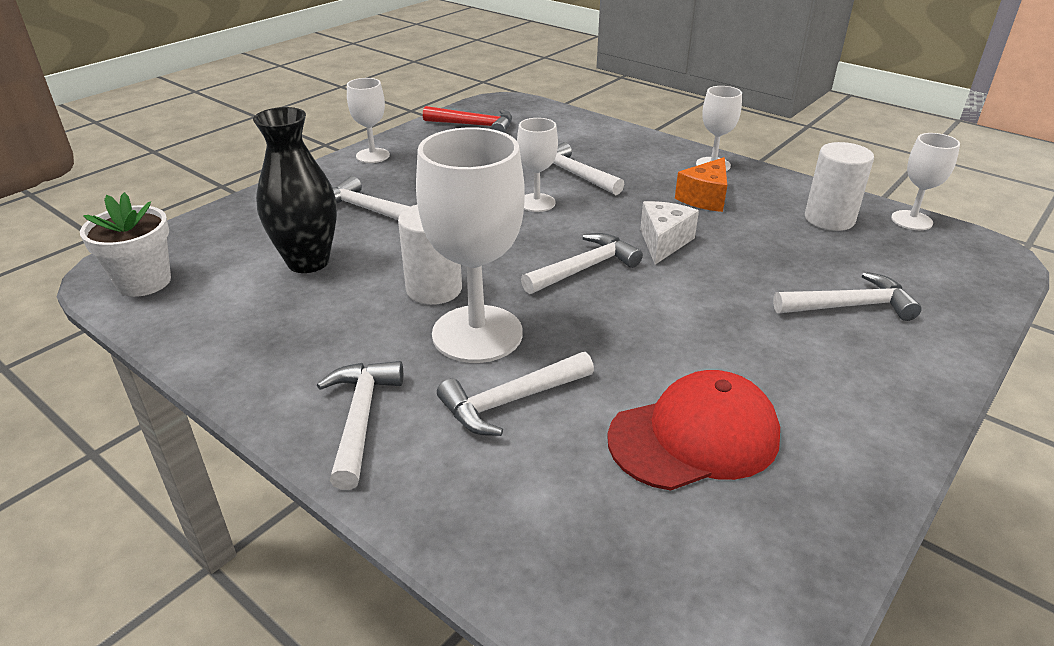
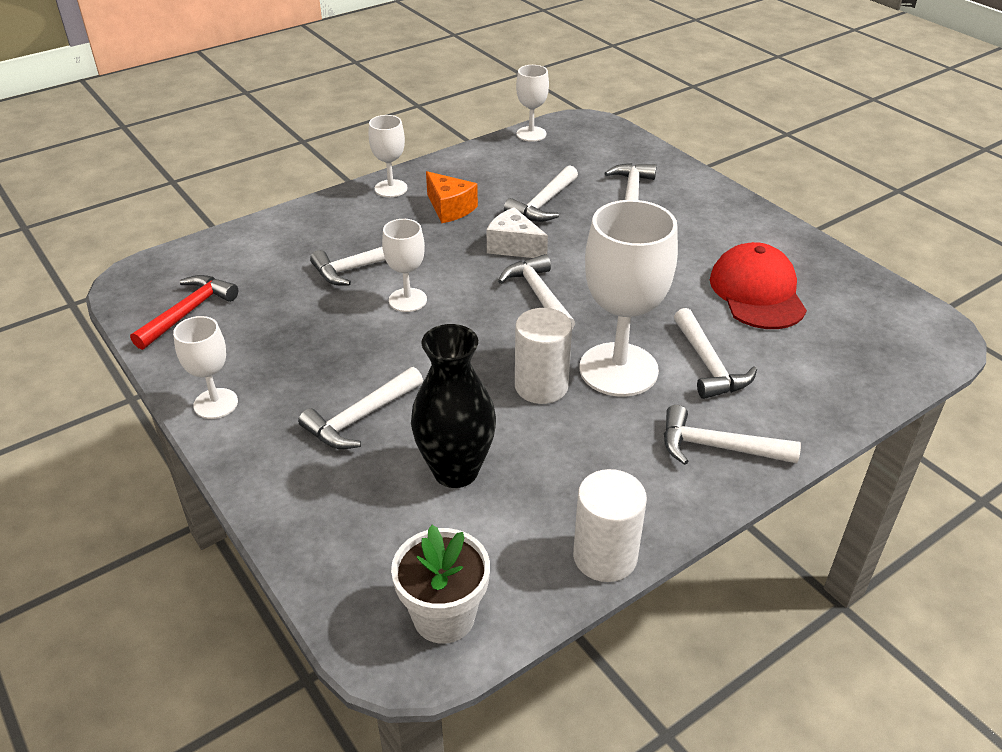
camera: 75 degrees left, 5 degrees up
white cylinder [805,142,874,231] -> white cylinder moved to [573,469,647,582]
none -> white hammer [504,165,578,222]

